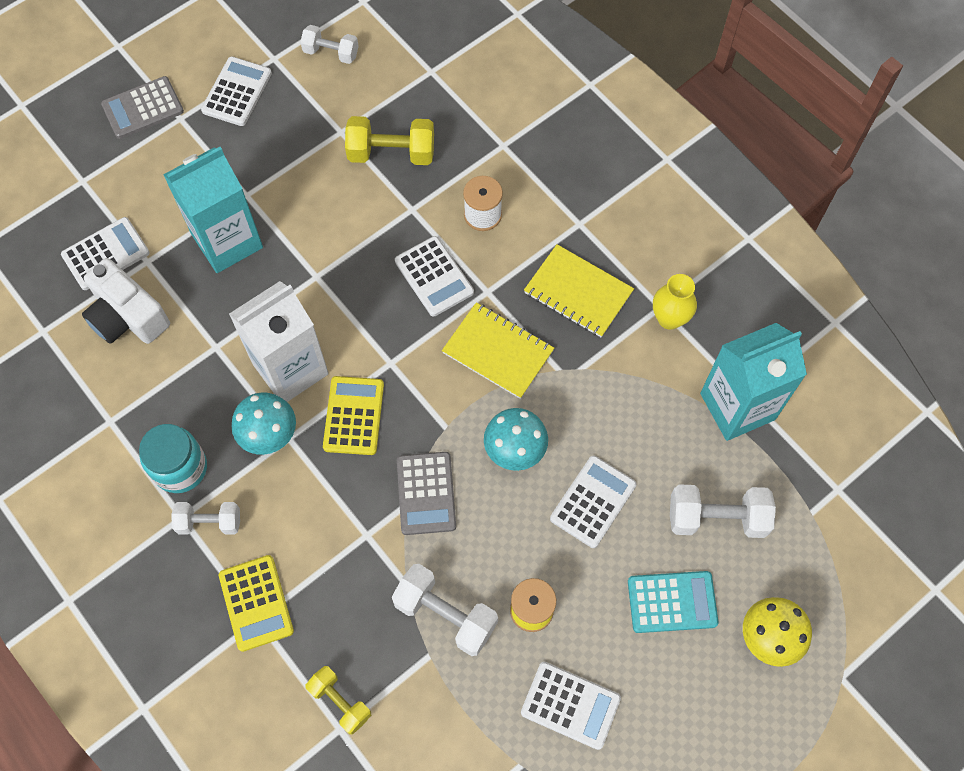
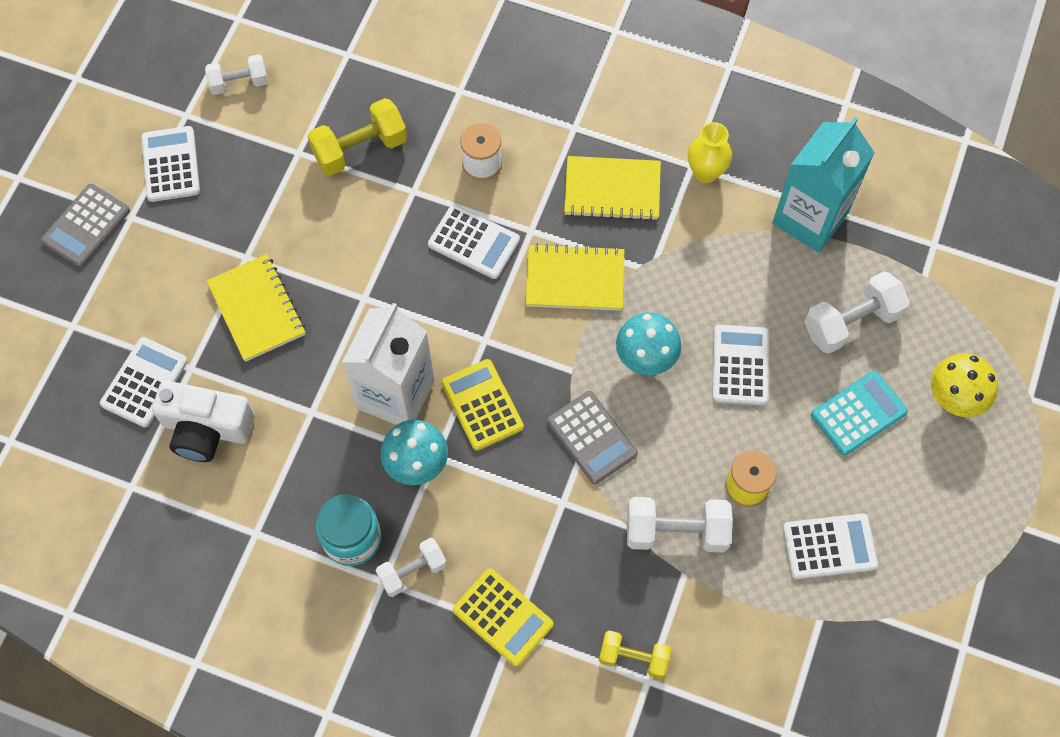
camera: 30 degrees left, 0 degrees up
turquoise carton [163,147,263,273] -> yellow notebook [207,254,305,362]

